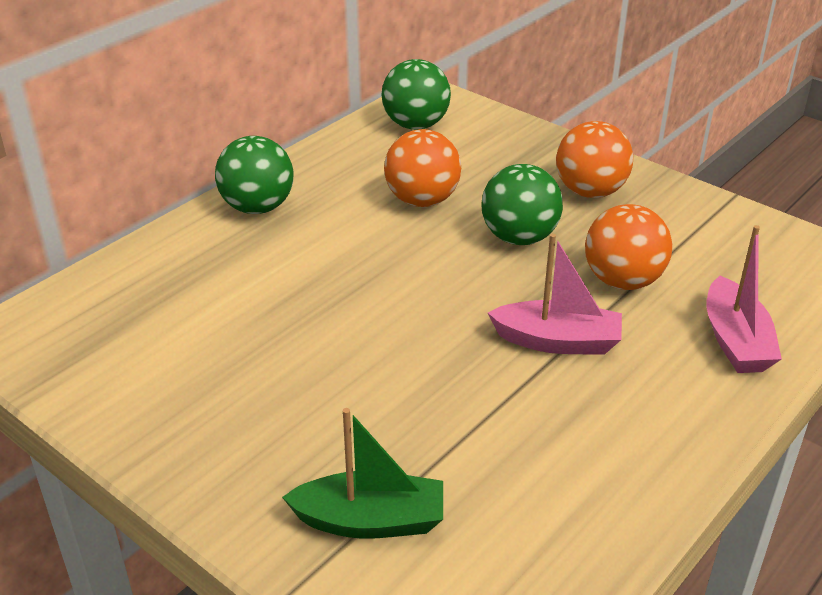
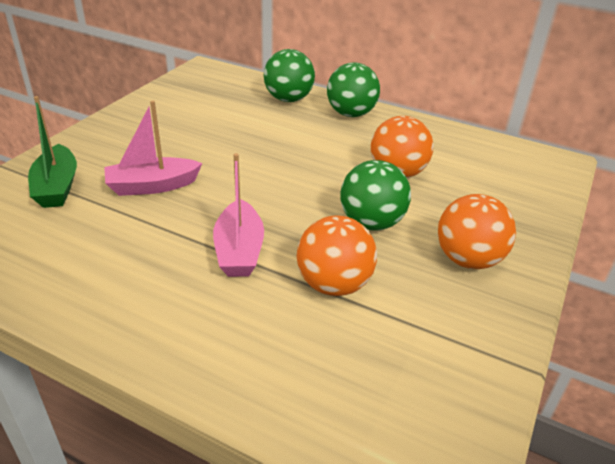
camera: 75 degrees right, 0 degrees up
green ball [381,59,451,130] -> green ball moved to [264,49,315,102]
pink boat [707,225,782,373] -> pink boat moved to [104,101,202,196]

